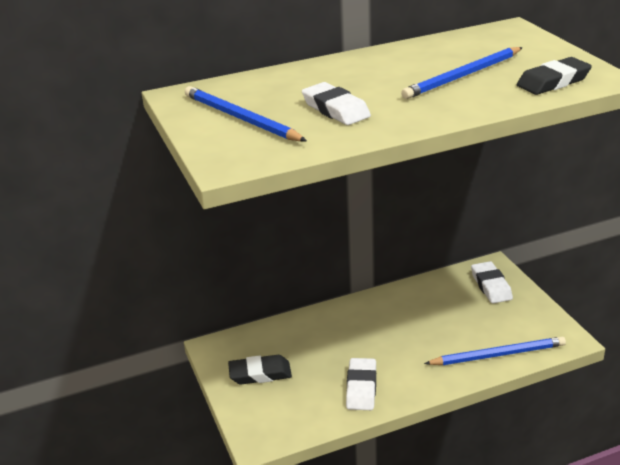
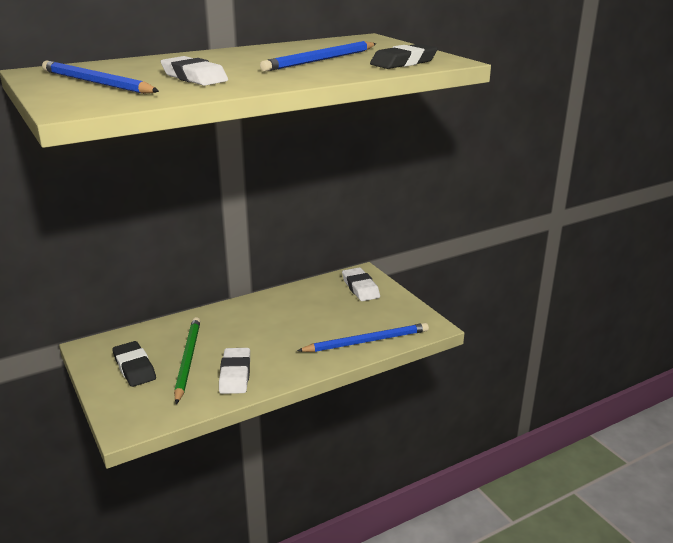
camera: 10 degrees left, 5 degrees down
black eraser [228,355,292,385] -> black eraser turned 75 degrees clockwise [113,341,156,387]
none -> green pencil [174,317,200,404]

